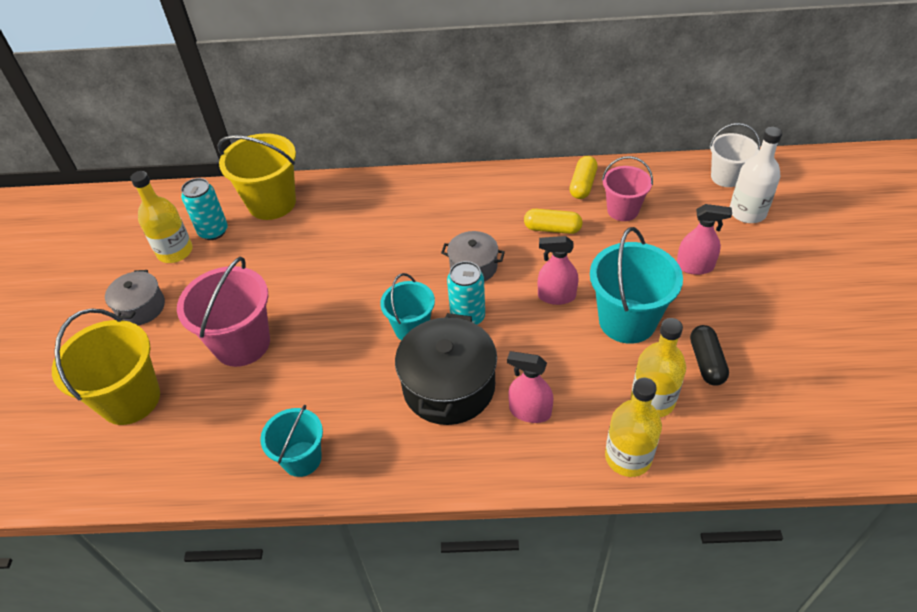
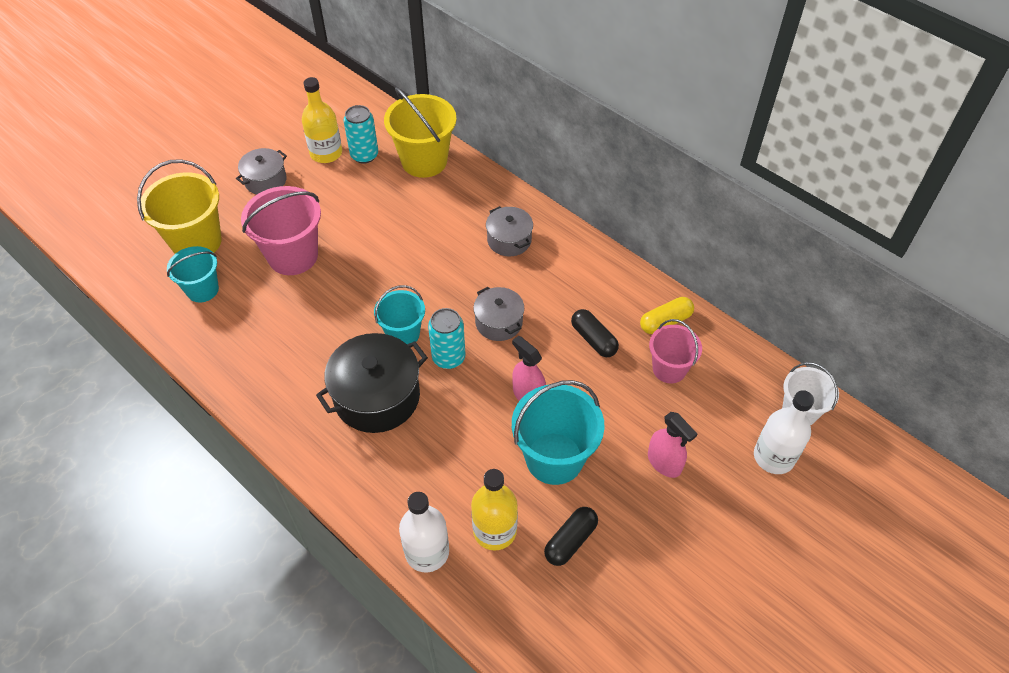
camera: 40 degrees right, 5 degrees up
turquoise bucket [260,405,323,477] -> turquoise bucket moved to [167,246,219,302]
pink spray bottle [507,351,553,423] -> none
yellow capsule [524,209,583,234] -> black capsule [571,309,619,357]
yellow bottle [605,378,662,477] -> white bottle [399,492,449,572]
none -> grey pot [486,206,533,256]

